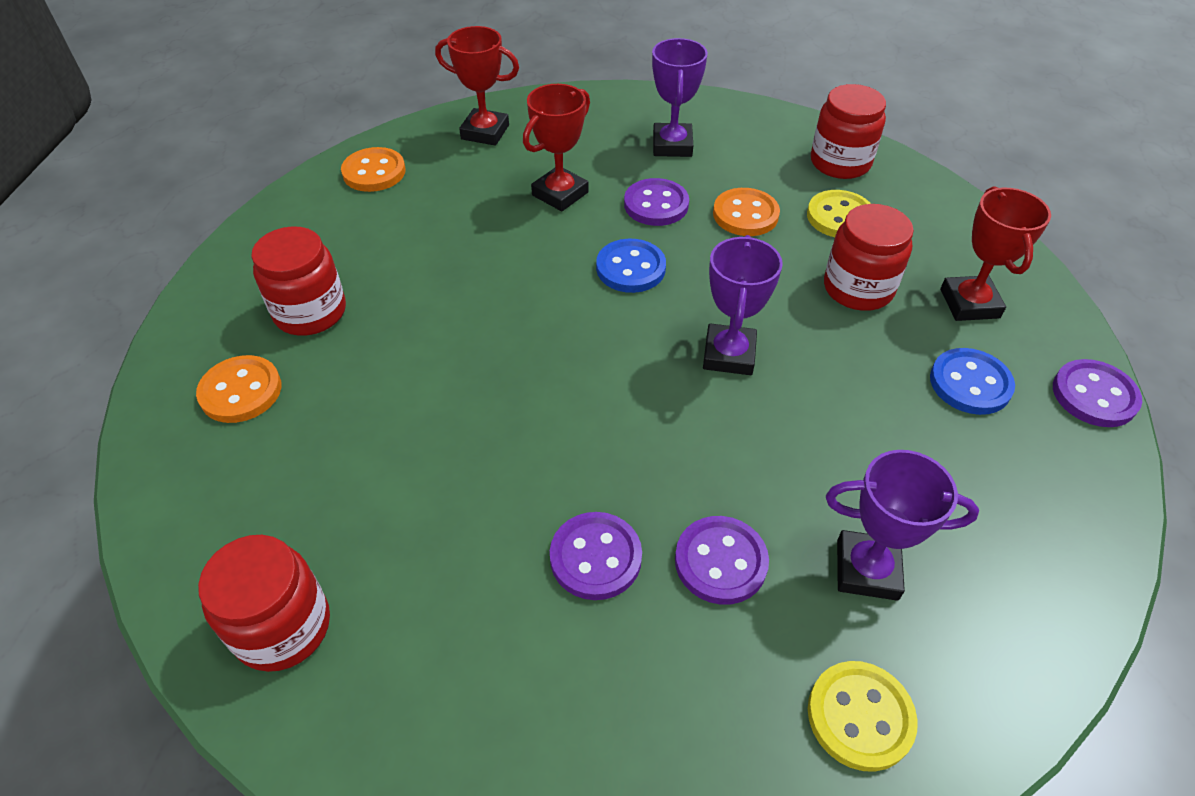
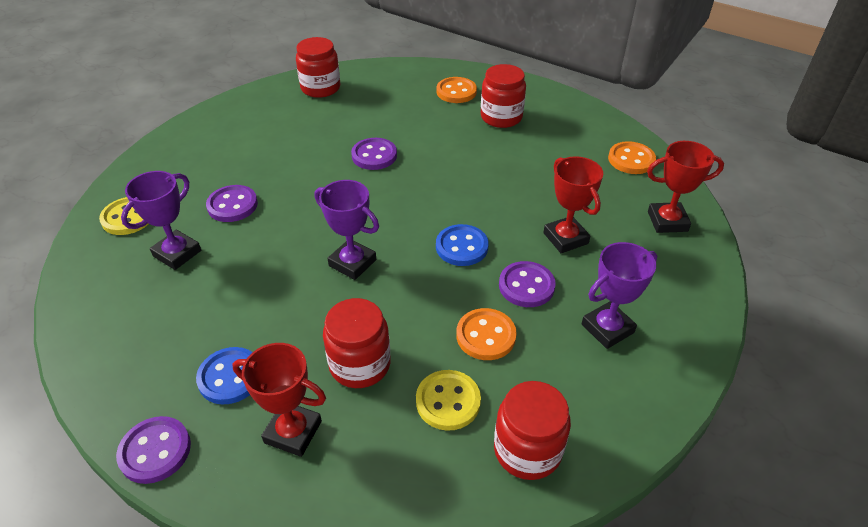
camera: 115 degrees right, 5 degrees down
red trophy [435,26,519,146] -> red trophy turned 45 degrees clockwise [647,141,724,233]
purple button [550,512,642,600] -> purple button moved to [351,138,397,170]
purple trophy [652,38,708,157] -> purple trophy turned 60 degrees counterclockwise [581,242,657,349]

